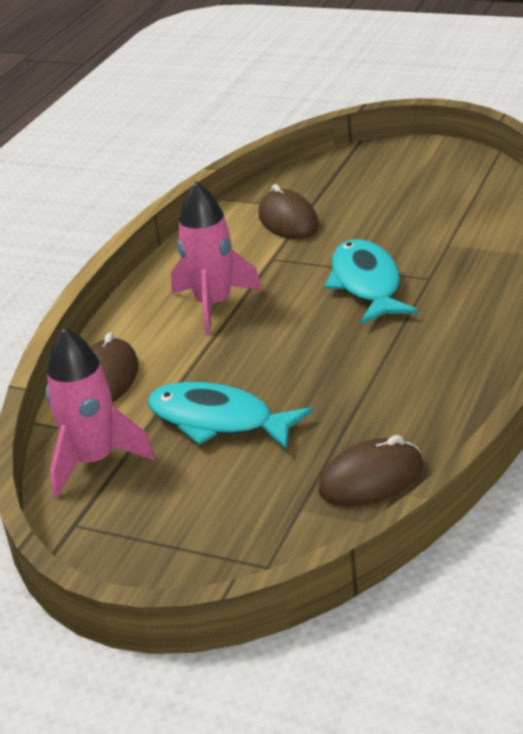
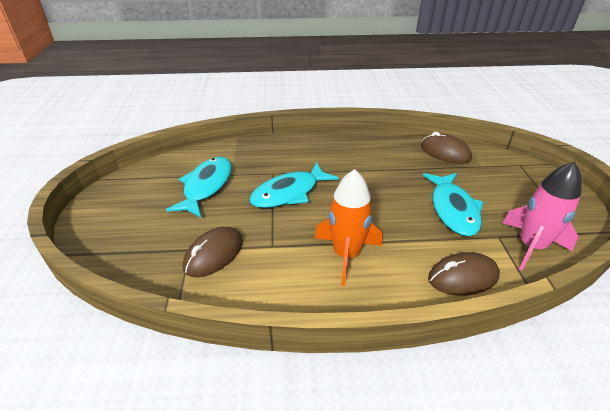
camera: 120 degrees left, 5 degrees up
pink rocket [171,181,262,335] -> orange rocket [315,169,382,286]
none -> turquoise fish [166,157,232,217]

